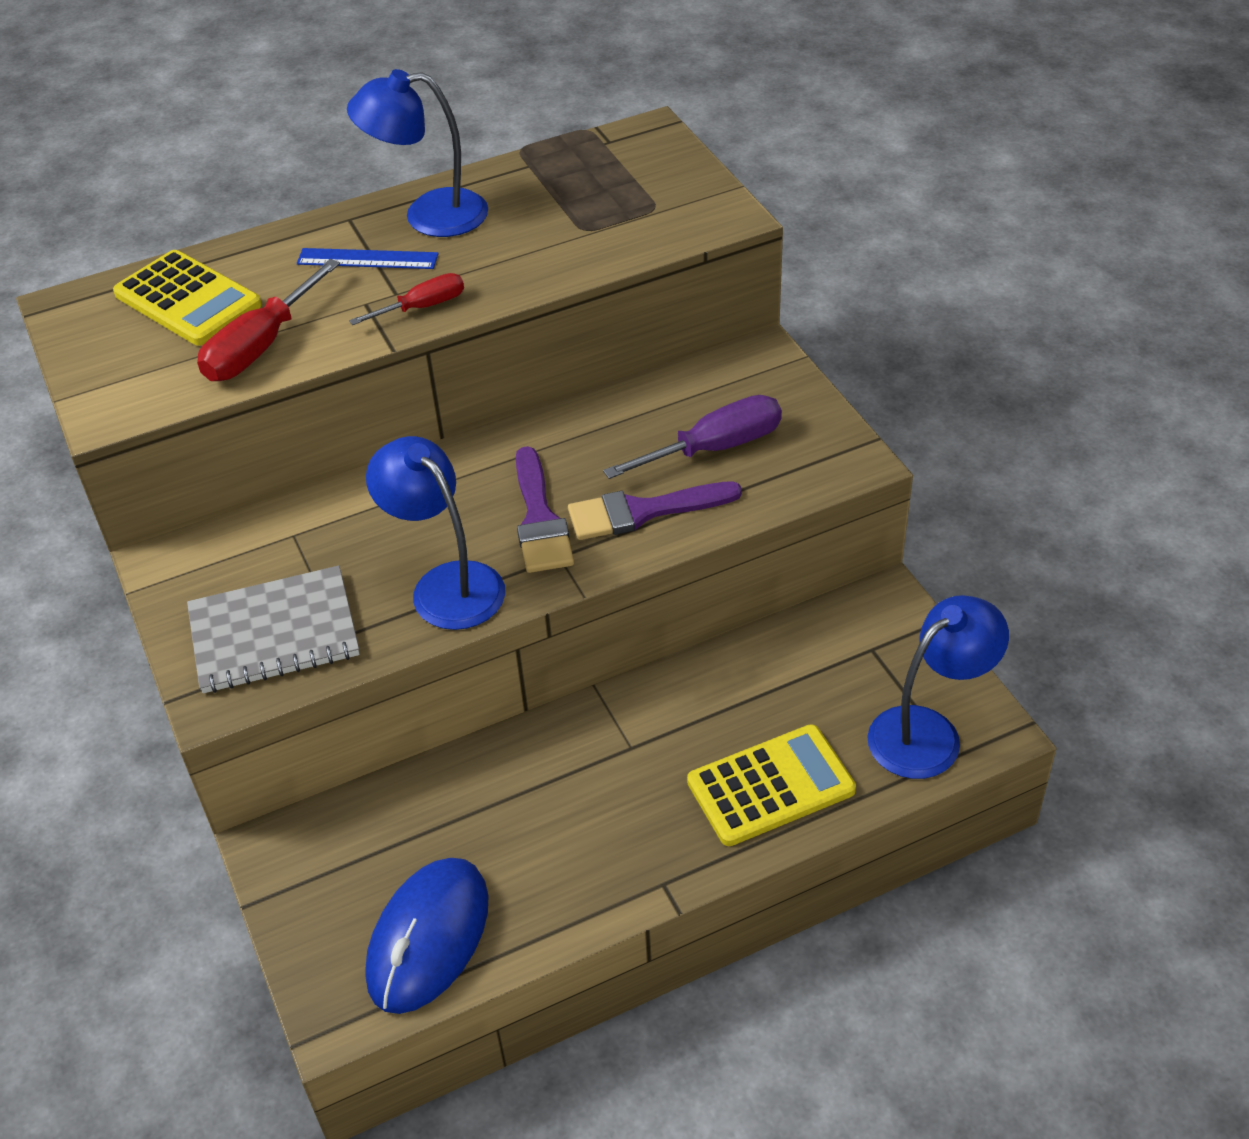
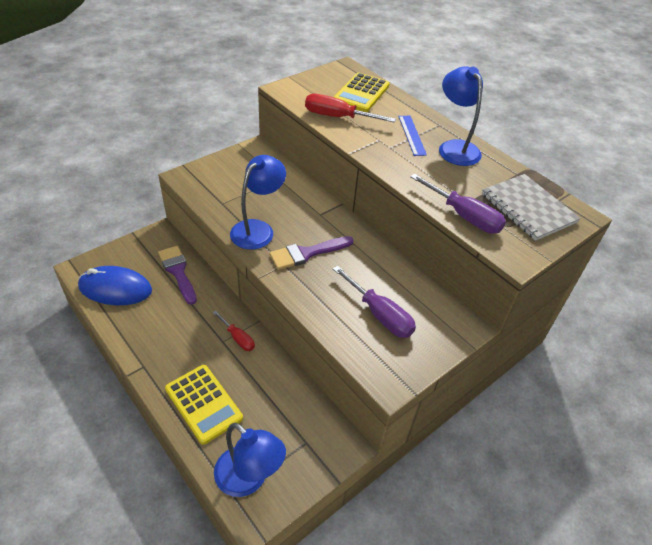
camera: 70 degrees right, 0 degrees up
grey notebook [187,566,359,693] -> grey notebook moved to [482,174,581,241]
red screwdriver [349,273,464,325] -> red screwdriver moved to [213,311,255,351]
purple brush [568,481,742,540] -> purple brush moved to [158,246,197,305]
none -> purple screwdriver [410,174,506,234]

